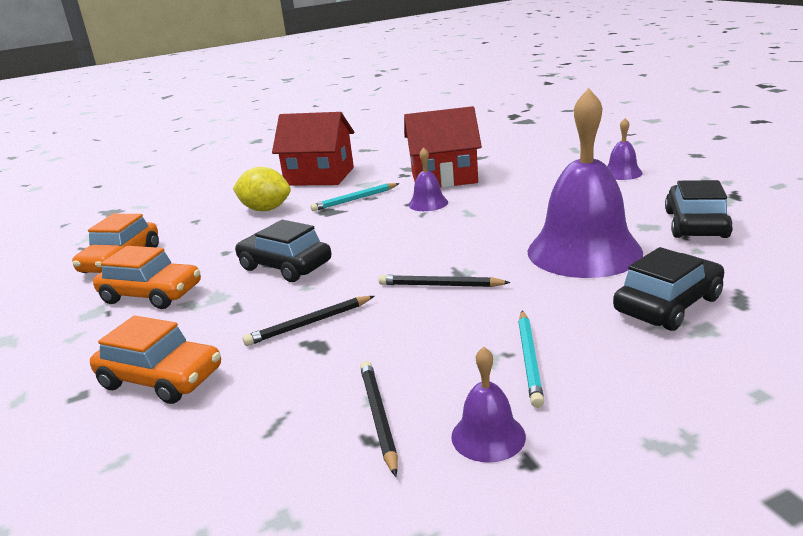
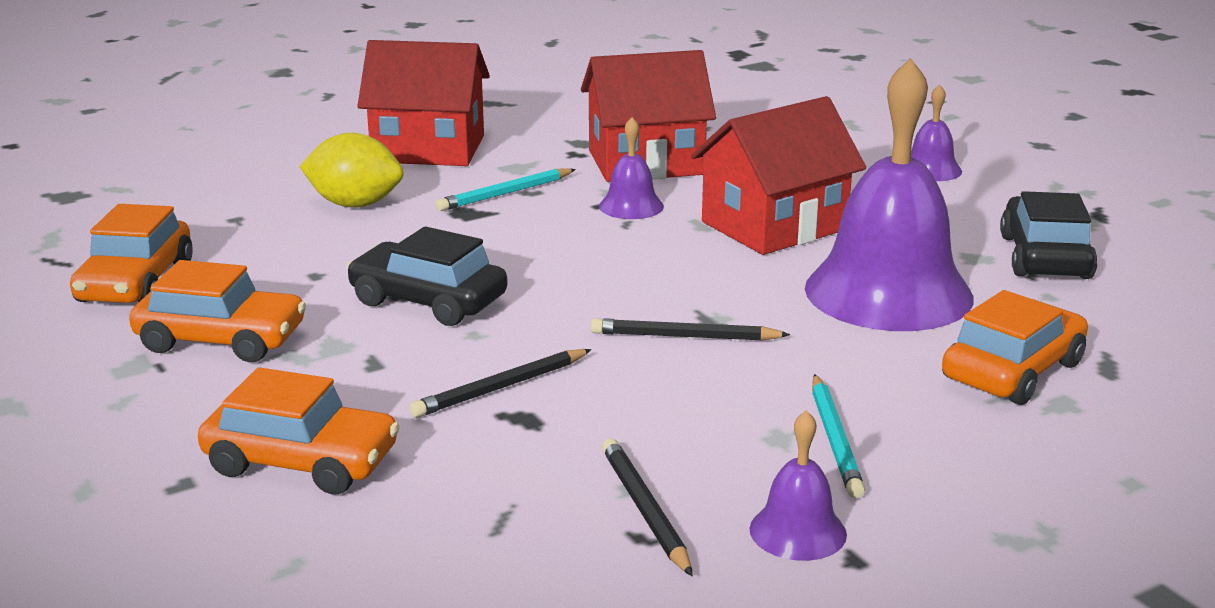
camera: 10 degrees left, 0 degrees up
black car [613,247,724,331] -> orange car [942,290,1088,405]
none -> red house [691,96,866,255]

